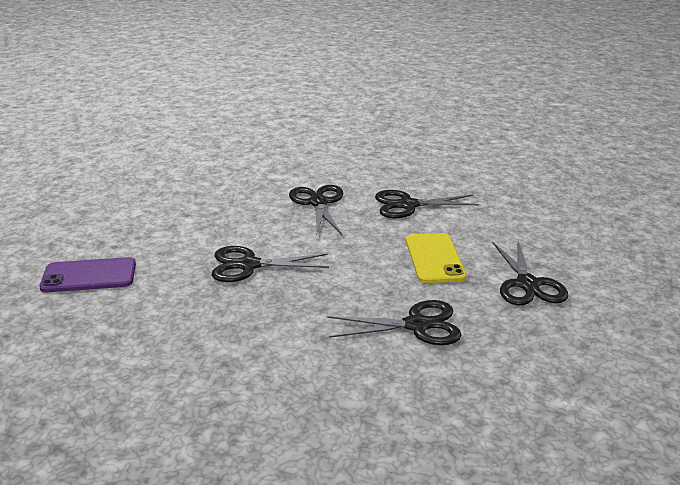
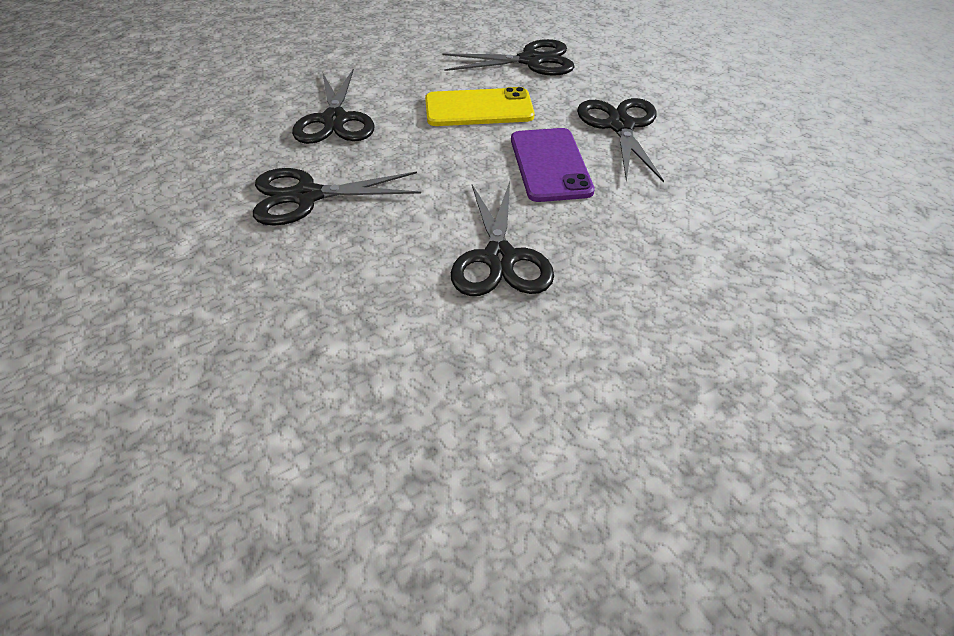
camera: 90 degrees left, 15 degrees up
purple phone [39,257,136,292] -> purple phone moved to [511,128,595,202]

